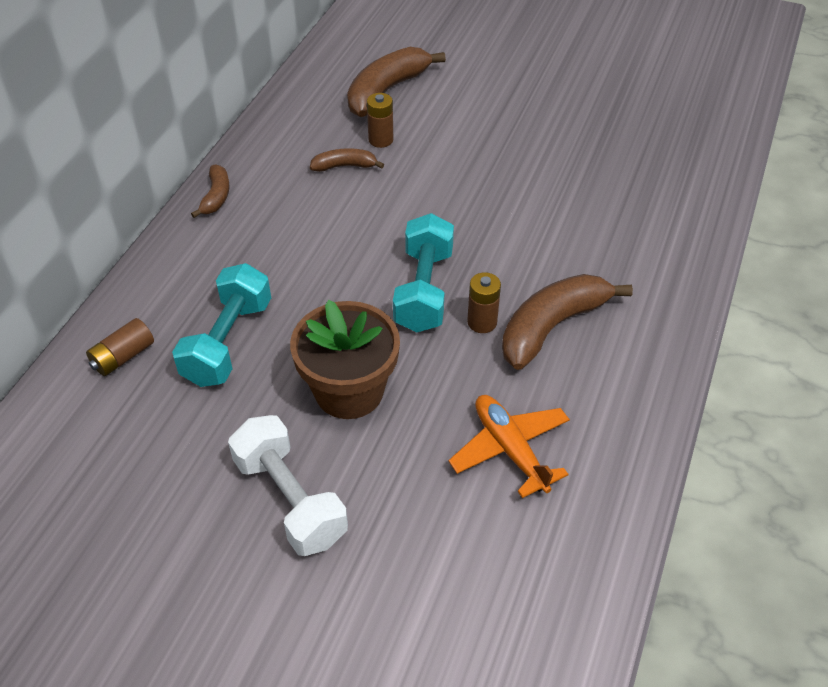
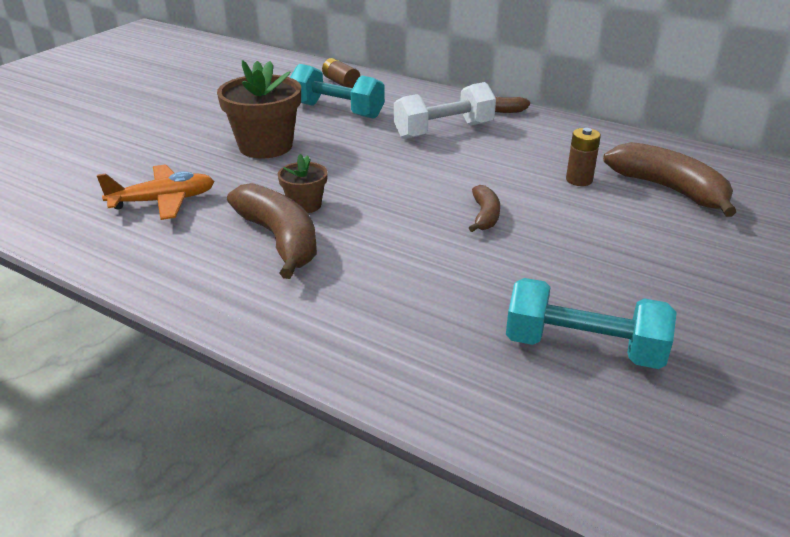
camera: 100 degrees right, 15 degrees down
white dumbbell [228,415,348,556] -> white dumbbell moved to [394,82,496,139]
brown banana [310,148,384,172] -> brown banana moved to [469,185,500,232]
turquoise dumbbell [393,213,454,332] -> turquoise dumbbell moved to [506,278,677,369]
brown battery [467,272,501,333] -> brown flower pot [278,154,328,213]

